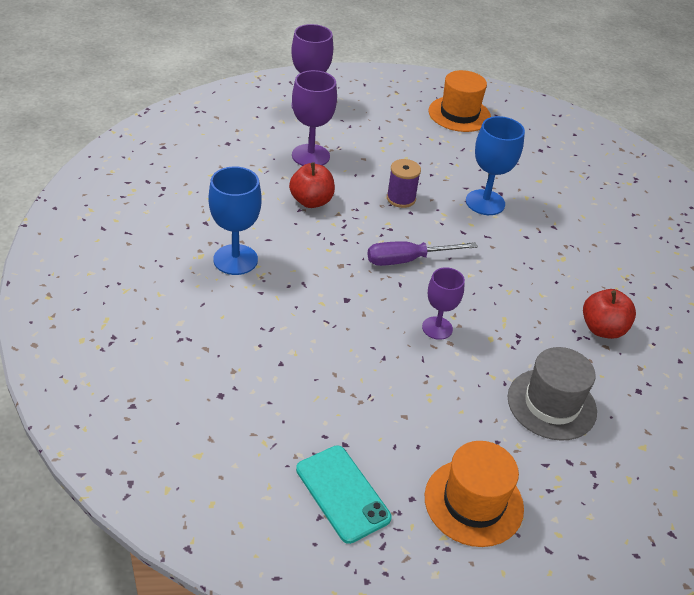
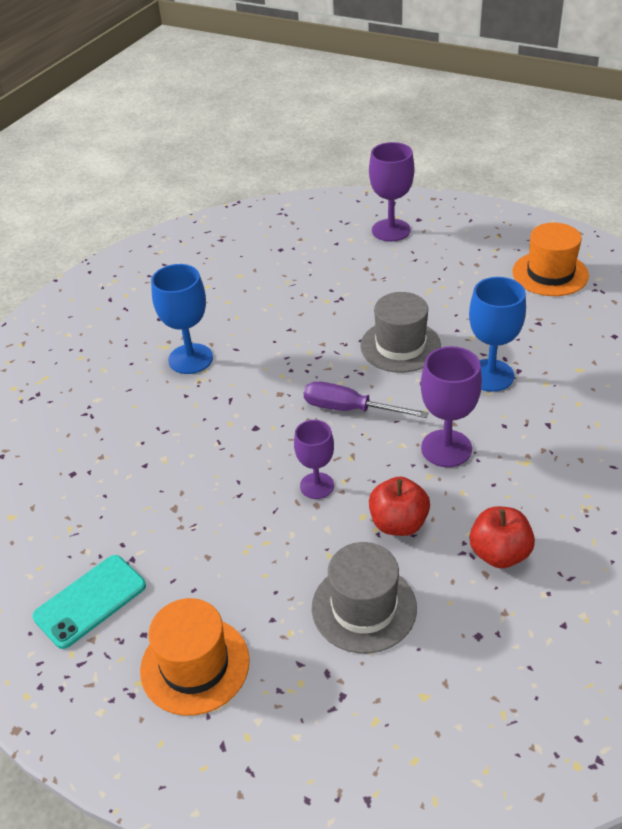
camera: 40 degrees right, 0 degrees up
red apple [289,162,335,208] -> red apple moved to [369,477,430,536]
purple goblet [292,70,337,166] -> purple goblet moved to [421,346,482,467]
turquoise phone [296,445,392,544] -> turquoise phone turned 45 degrees clockwise [32,555,146,649]
purple spool [387,159,421,208] -> grey hat [360,292,441,373]

